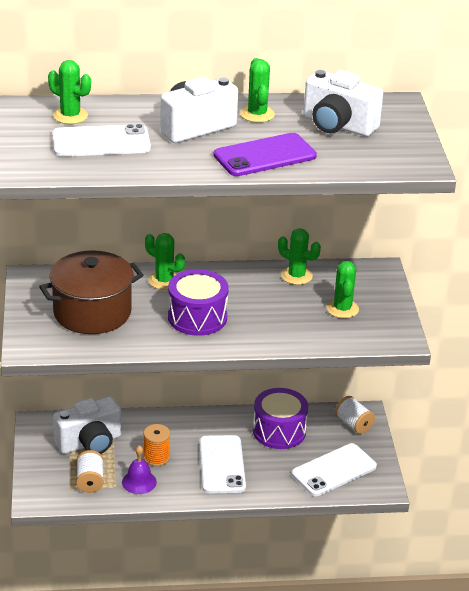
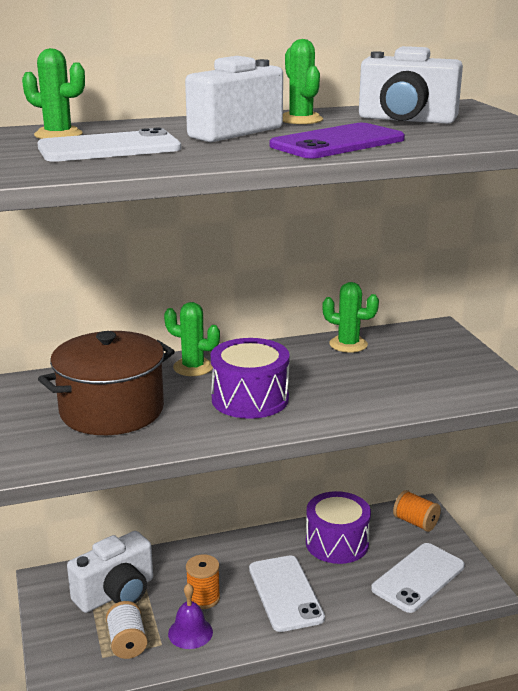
camera: 10 degrees left, 10 degrees down
green cactus [326,261,359,318] -> none
white spool [335,396,375,434] -> orange spool [393,490,441,532]

